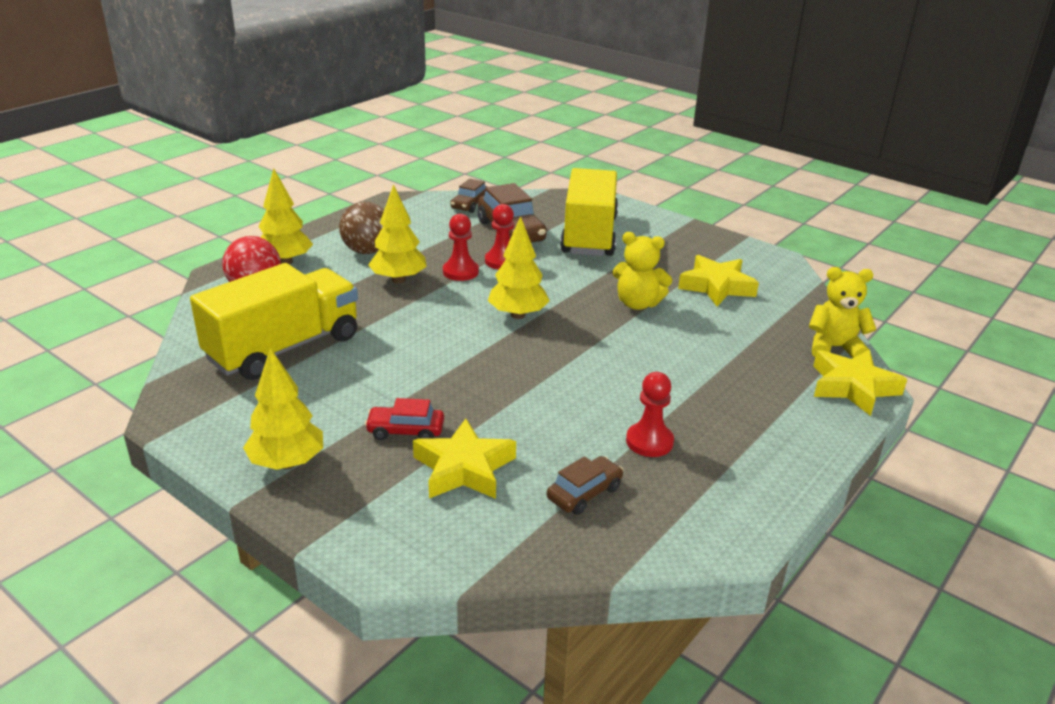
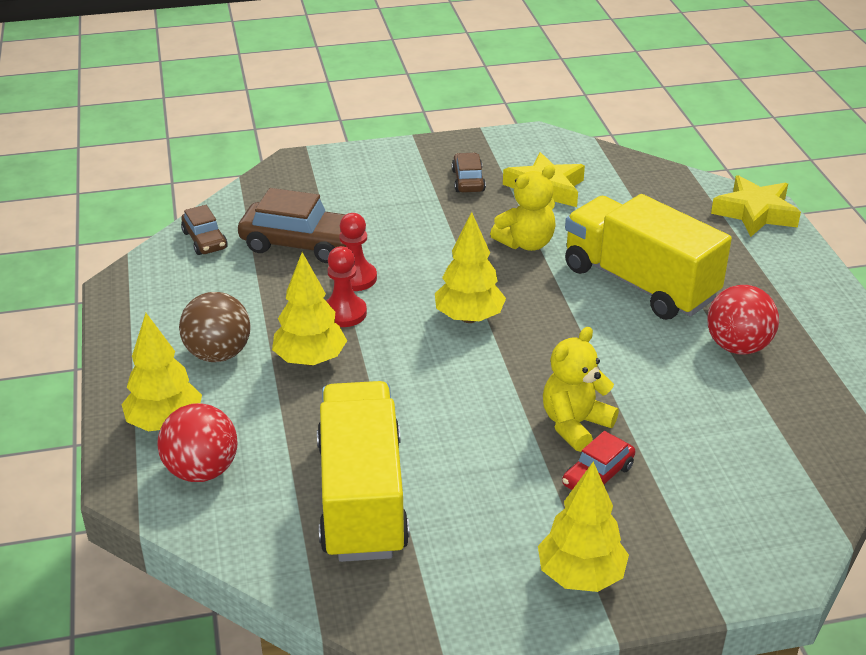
camera: 50 degrees left, 5 degrees up
yellow star [413,419,516,499] -> none
brown car [547,456,623,515] -> brown car moved to [452,153,486,192]
yellow truck [560,168,618,256] -> yellow truck moved to [565,194,732,320]
red pawn [626,372,674,457] -> red ball [707,285,779,355]
yellow teddy bear [809,267,877,358] -> yellow teddy bear moved to [543,327,619,452]

